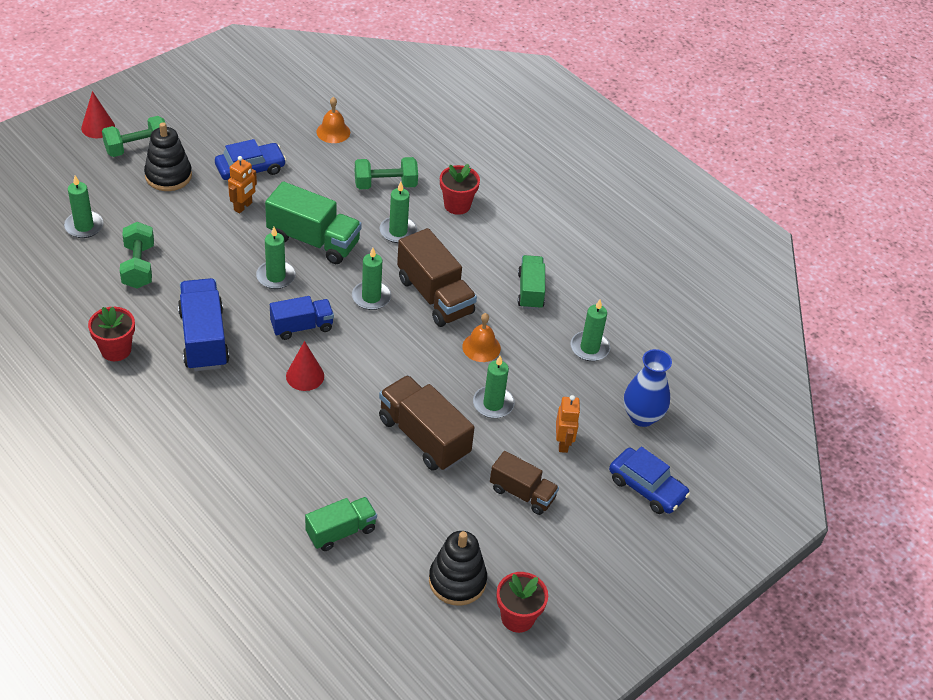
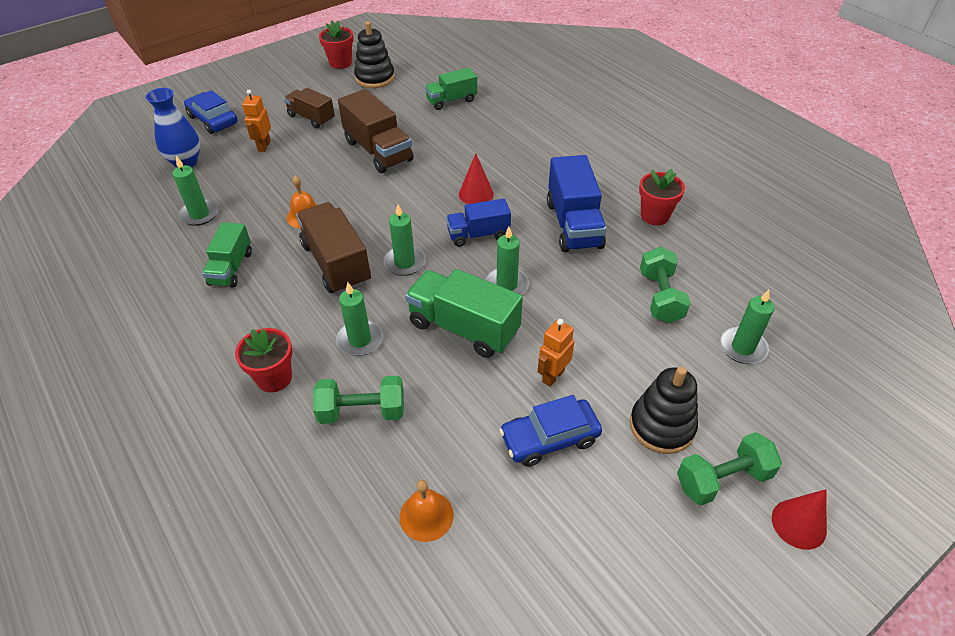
camera: 170 degrees left, 0 degrees up
green candle [473,356,515,418] -> none

